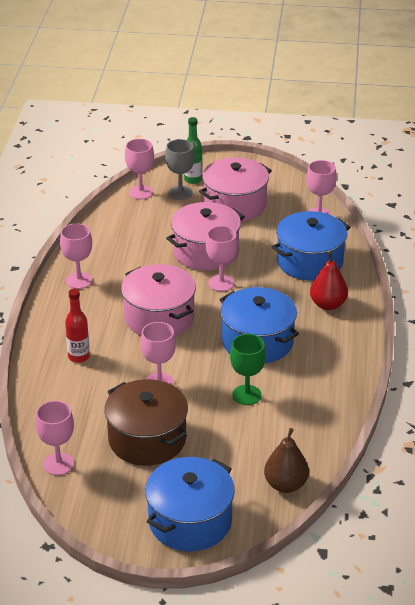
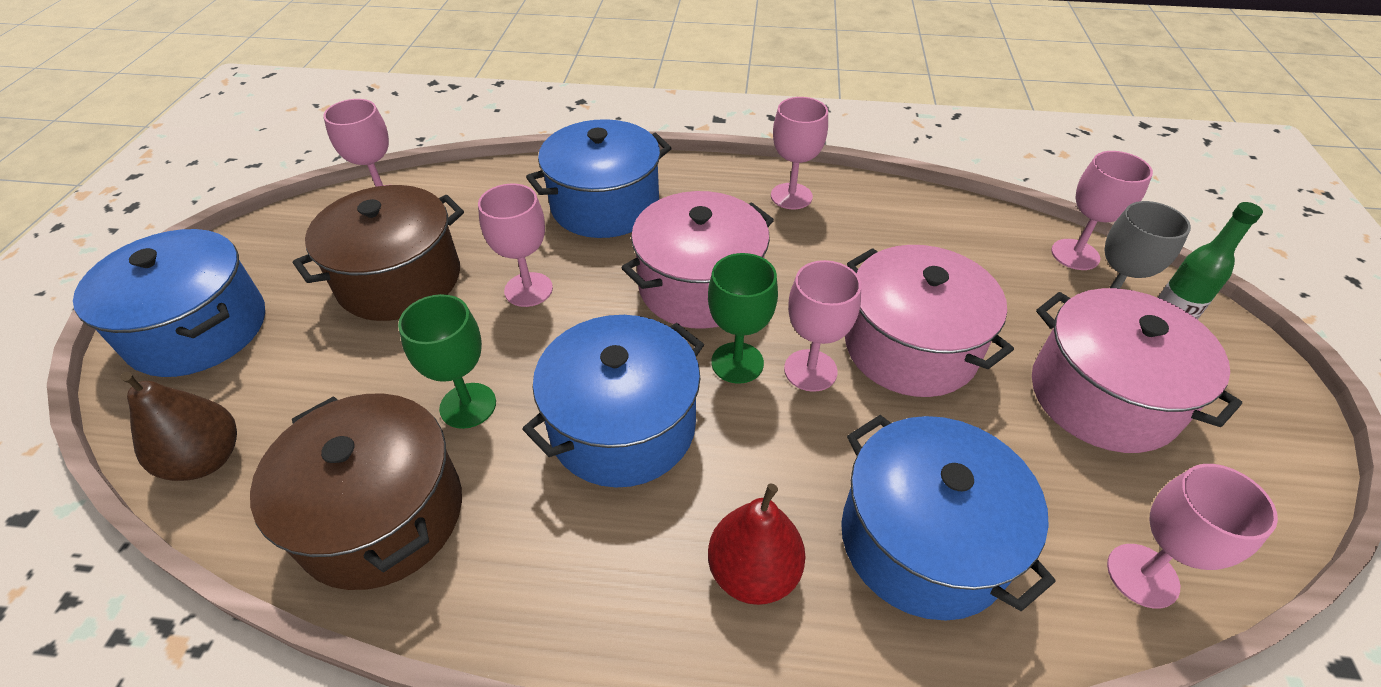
camera: 90 degrees right, 10 degrees up
red bottle [65,289,90,363] -> blue pot [526,119,671,238]
none -> brown pot [250,393,462,590]
none -> green goblet [708,253,778,384]

